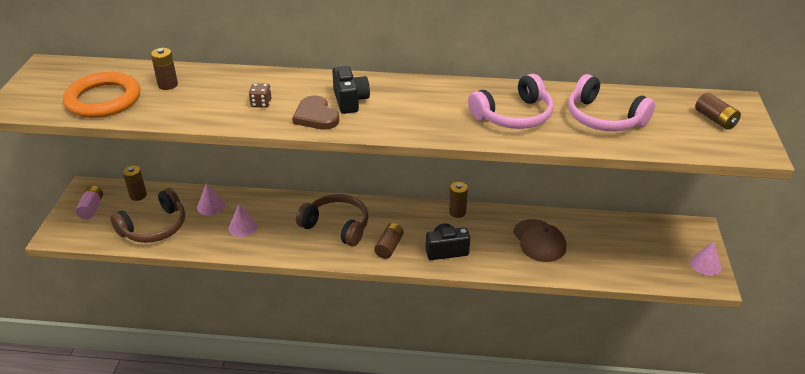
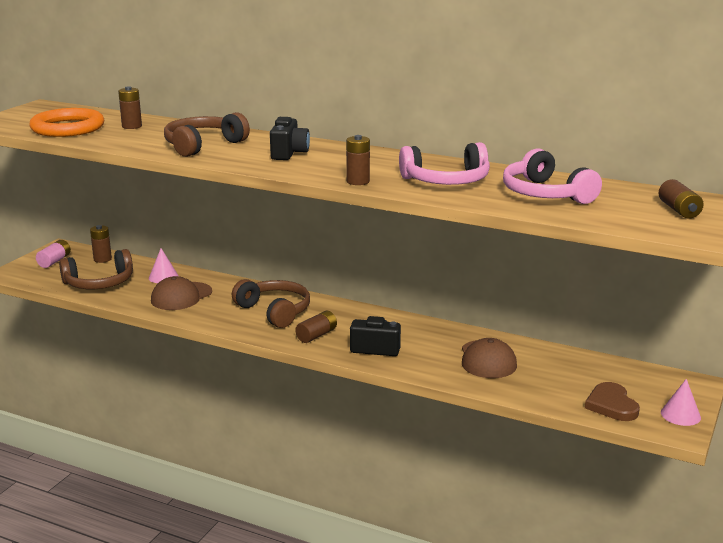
camera: 20 degrees right, 15 degrees down
pink cone [229,204,257,237] -> brown cap [151,276,212,310]
brown dice [249,83,272,108] -> brown headphones [164,112,250,157]
brown heart [292,96,339,130] -> brown heart moved to [585,382,640,421]
brown battery [449,182,468,218] -> brown battery moved to [346,135,370,185]

